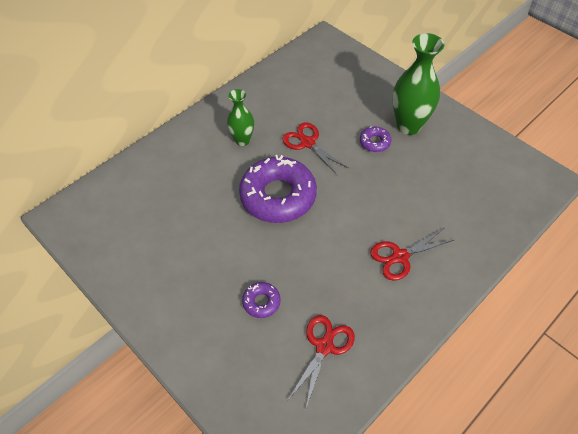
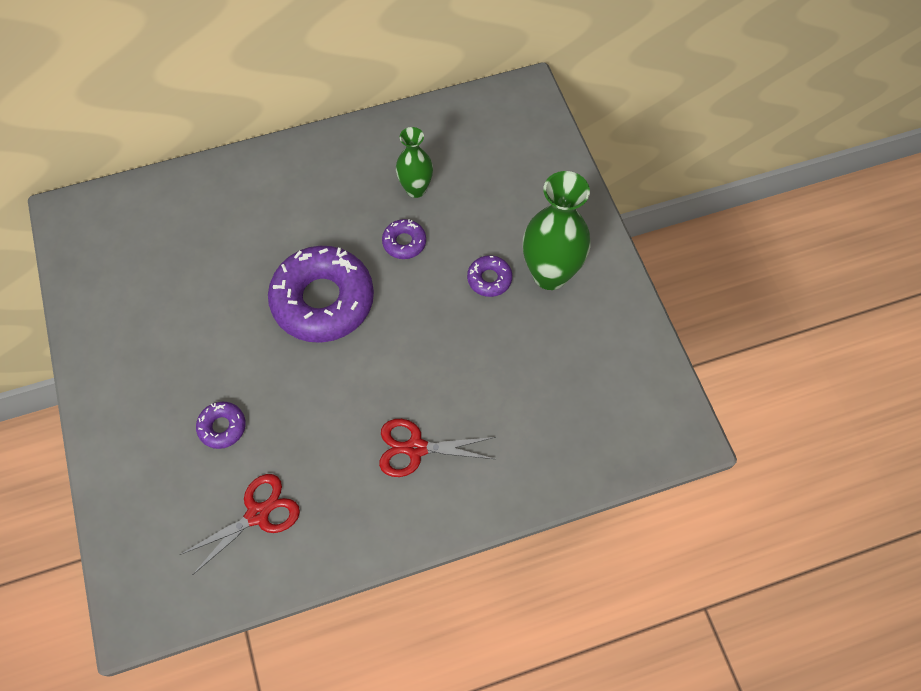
camera: 25 degrees right, 10 degrees up
green vase [227,89,254,146] -> green vase moved to [396,127,433,198]
red scissors [282,122,348,176] -> purple donut [382,219,426,259]

